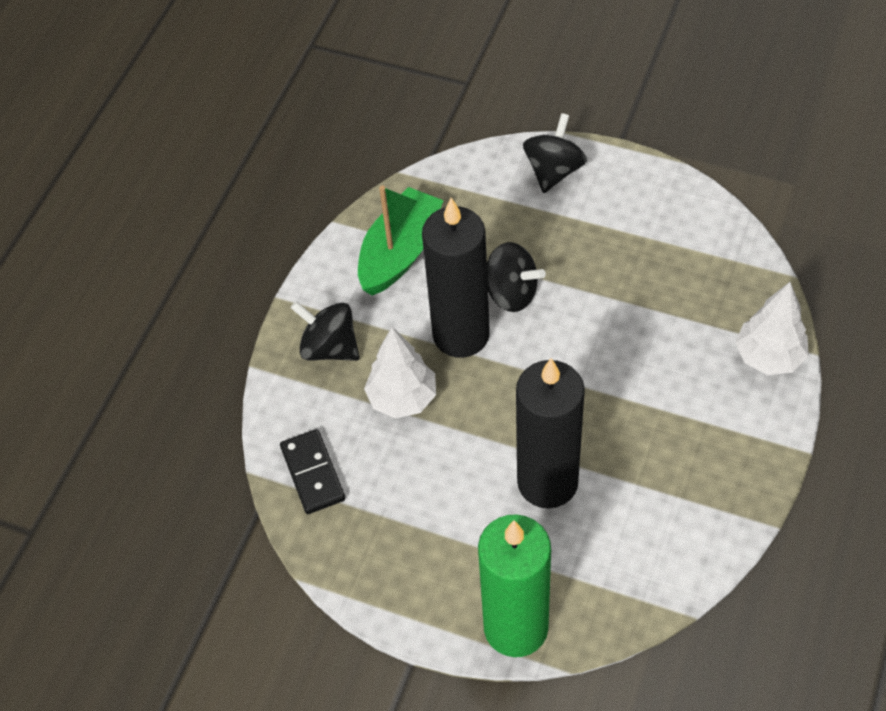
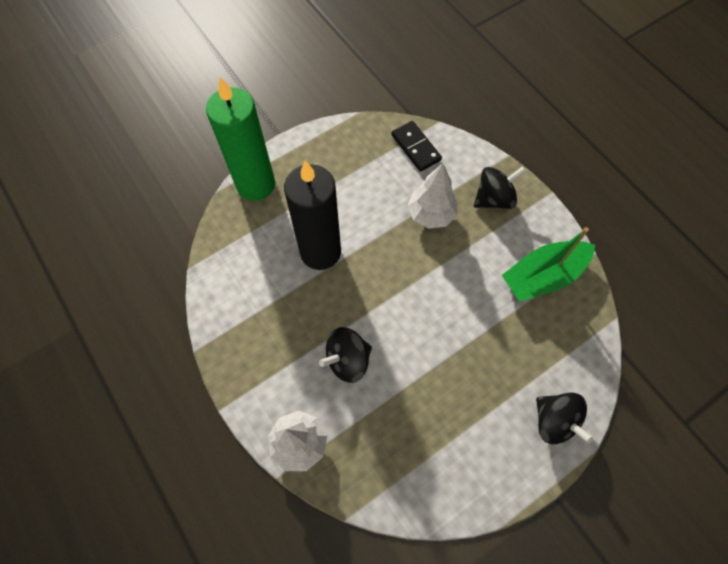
camera: 120 degrees right, 10 degrees up
black domino [280,429,345,514] -> black domino turned 45 degrees clockwise [391,121,442,172]
green boat [358,186,444,295] -> green boat turned 90 degrees clockwise [502,227,595,302]
black candle [422,198,490,358] -> none
black spinning top [487,242,546,312] -> black spinning top moved to [319,327,372,383]

